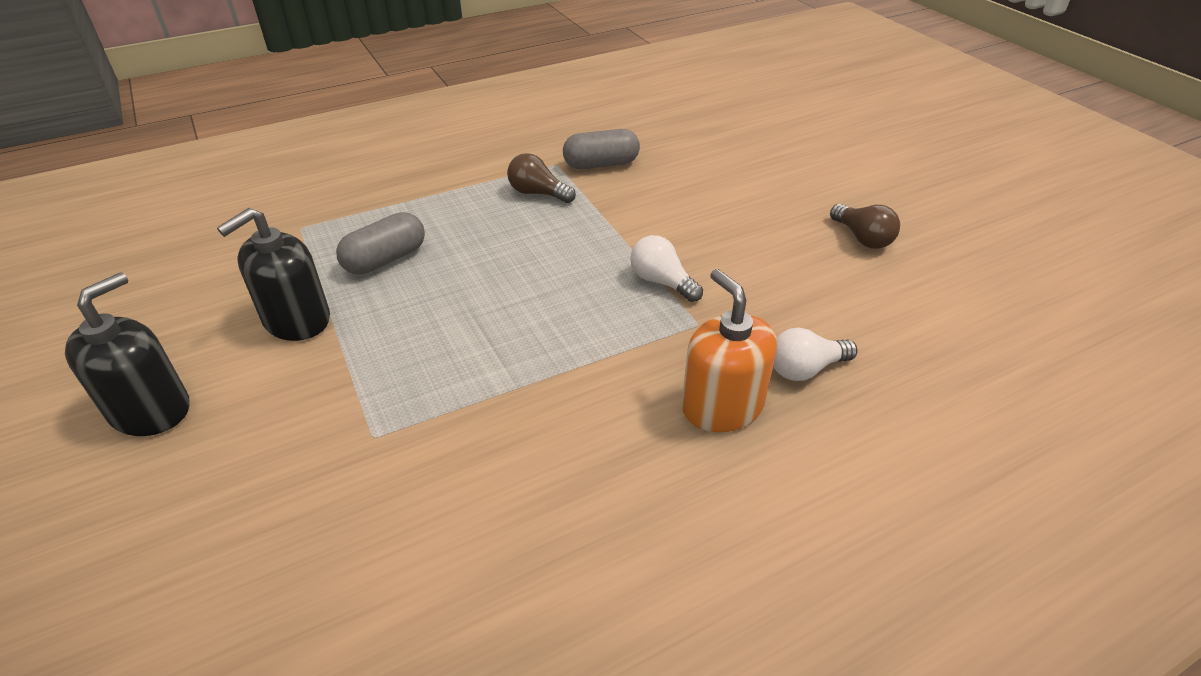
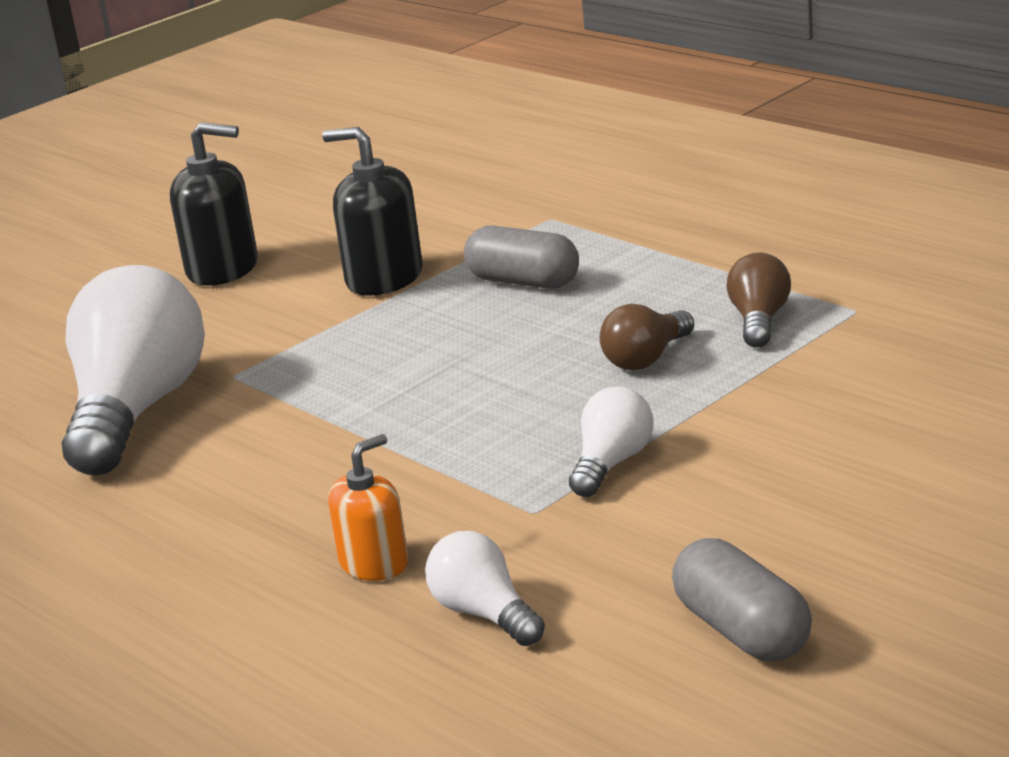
camera: 75 degrees right, 15 degrees down
grey capsule [563,129,640,169] -> grey capsule moved to [672,538,812,661]
orange soap dispenser [681,269,777,432] -> orange soap dispenser [328,434,409,581], size x0.64
brown light bulb [830,204,900,249] -> brown light bulb moved to [600,304,694,371]
none -> white light bulb [62,265,205,476]

